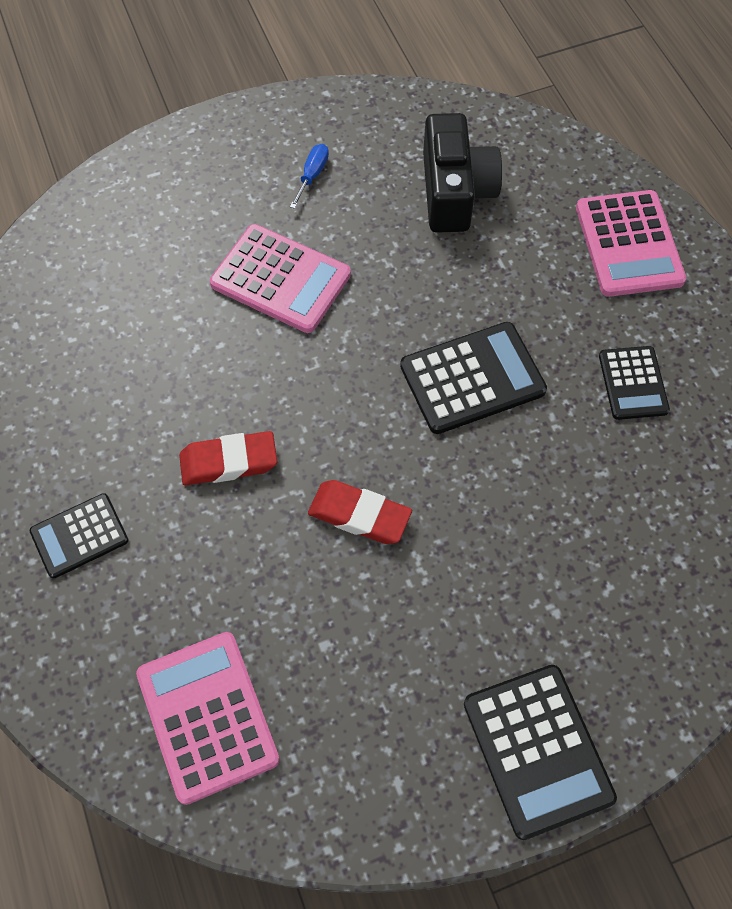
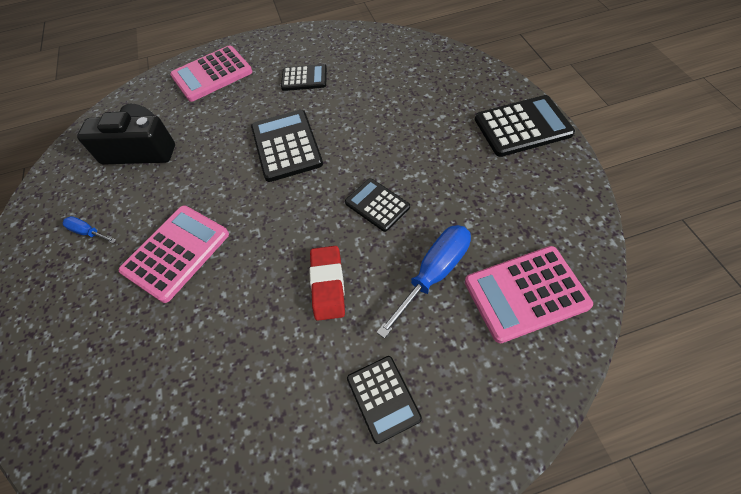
camera: 80 degrees left, 5 degrees down
red eraser [308,480,412,544] -> black calculator [345,178,410,232]
pink calculator [576,190,686,297] -> pink calculator turned 150 degrees clockwise [170,45,252,102]
none -> blue screwdriver [376,225,471,339]

